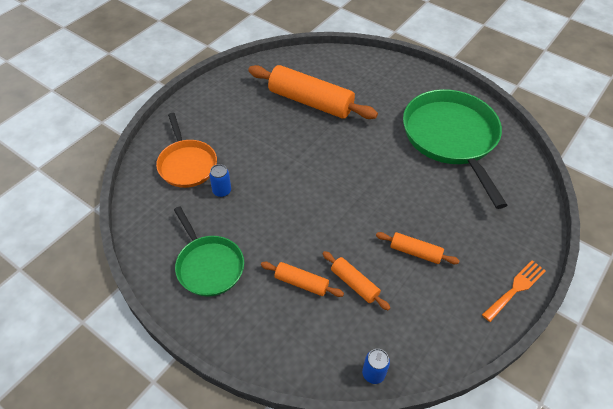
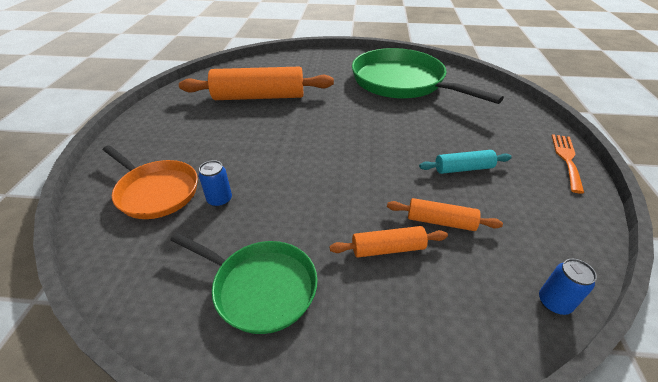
camera: 30 degrees left, 10 degrees down
orange rolling pin [376,232,459,264] -> turquoise rolling pin [419,150,512,174]

